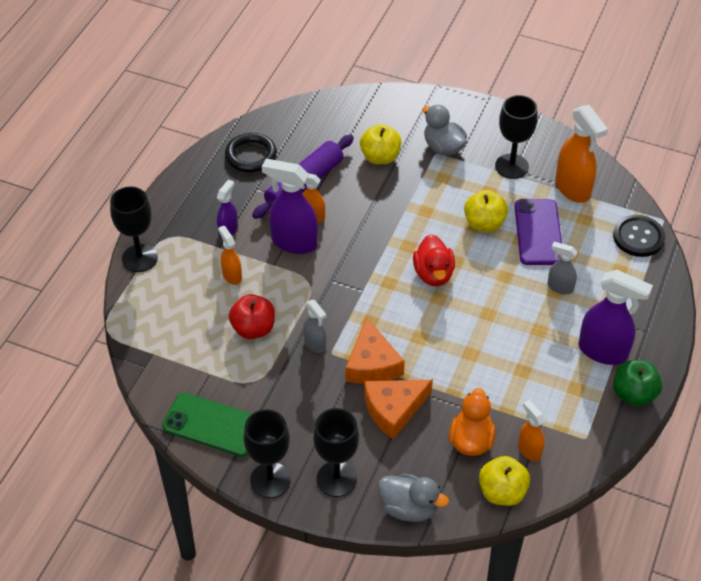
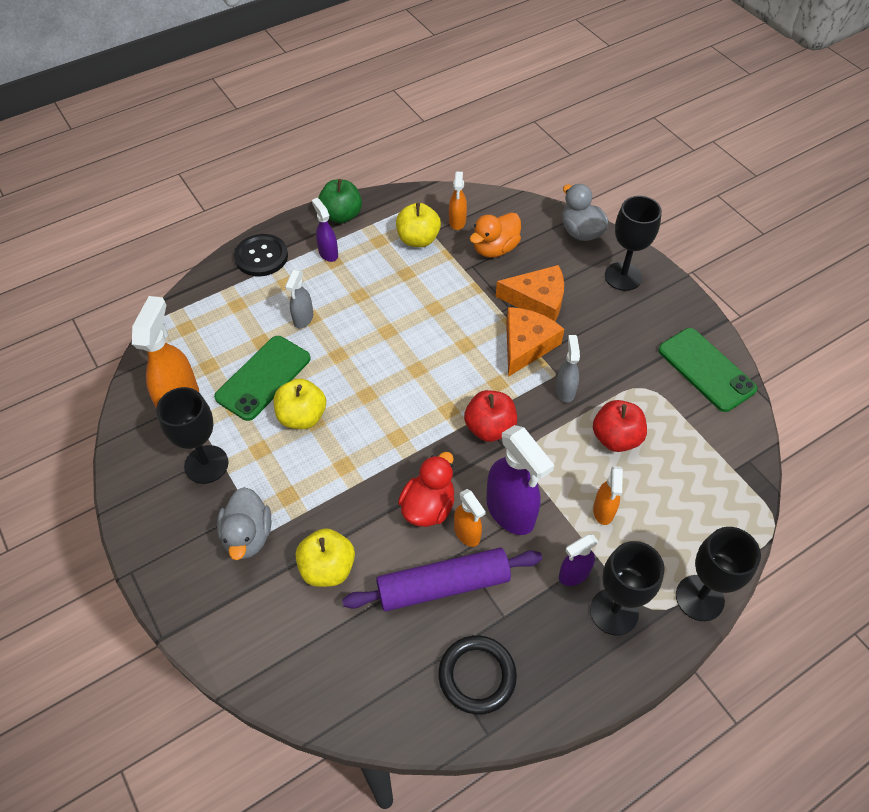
camera: 145 degrees left, 5 degrees up
black goblet [243,409,291,498] -> black goblet moved to [590,541,664,636]
red duck [413,234,455,286] -> red duck moved to [398,452,455,527]
yellow apple [479,456,530,506] -> yellow apple moved to [396,203,441,247]
purple phone [514,199,562,265] -> green phone [214,336,311,421]
grey spray bottle [548,242,577,294] -> grey spray bottle turned 45 degrees clockwise [285,270,313,328]
purple spray bottle [578,270,653,365] -> purple spray bottle [312,198,338,262], size x0.55
black button [613,215,665,257] -> black button moved to [234,234,288,277]
none -> red apple [464,390,517,442]

